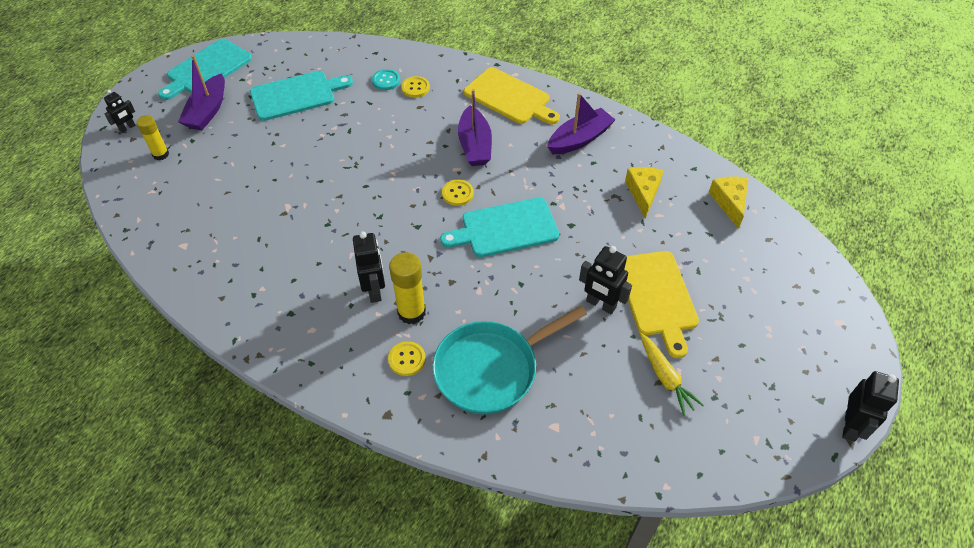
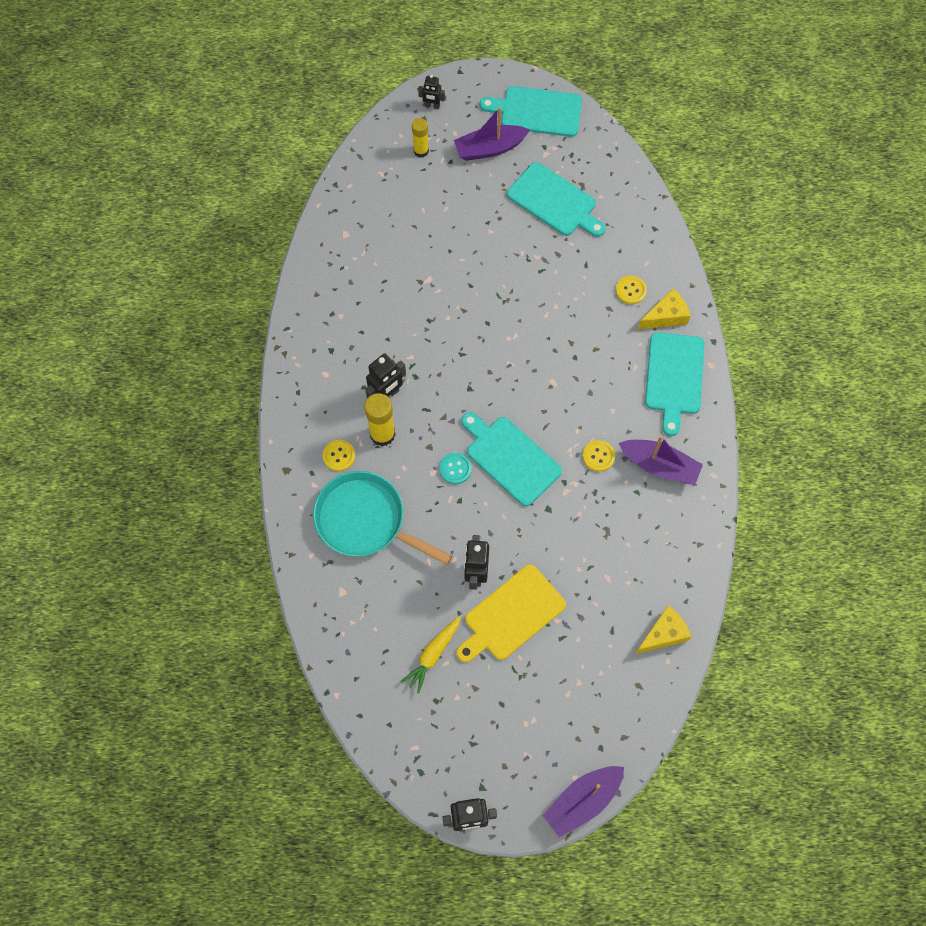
camera: 60 degrees right, 15 degrees up
turquoise button [372,69,400,90] -> turquoise button moved to [439,453,472,484]
yellow button [442,180,474,206] -> yellow button moved to [583,440,615,472]
purple boat [458,89,492,166] -> purple boat moved to [543,766,624,837]
yellow cutting board [464,67,560,124] -> turquoise cutting board [645,332,705,436]
yellow cheese [625,167,664,219] -> yellow cheese moved to [638,288,691,329]

